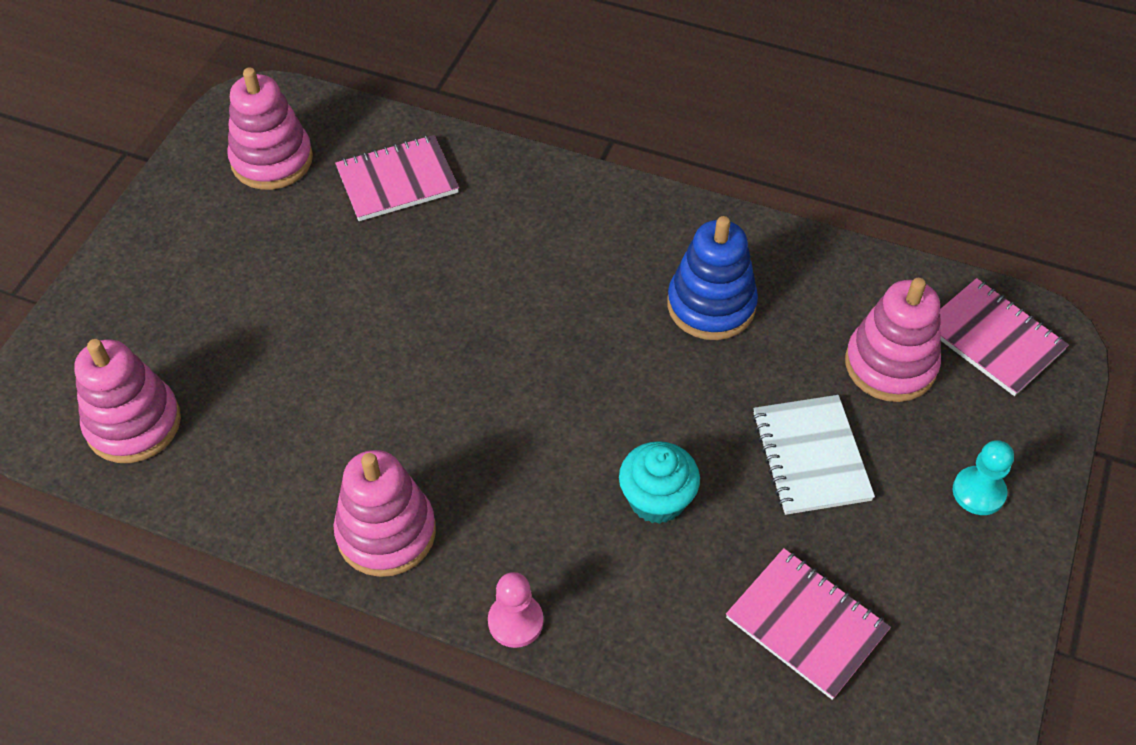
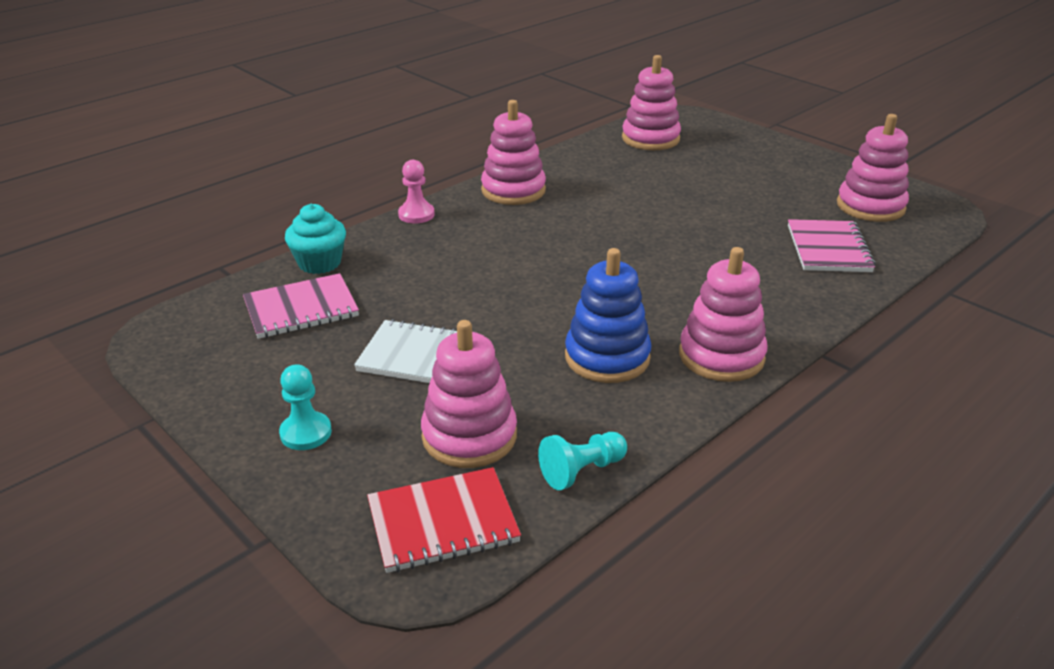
camera: 115 degrees right, 20 degrees down
turquoise cupcake [619,441,700,524] -> turquoise cupcake moved to [285,204,346,274]
pink notebook [940,278,1069,396] -> red notebook [367,467,521,573]
none -> turquoise pawn [538,432,627,490]
none -> pink stacking toy [679,247,768,382]

